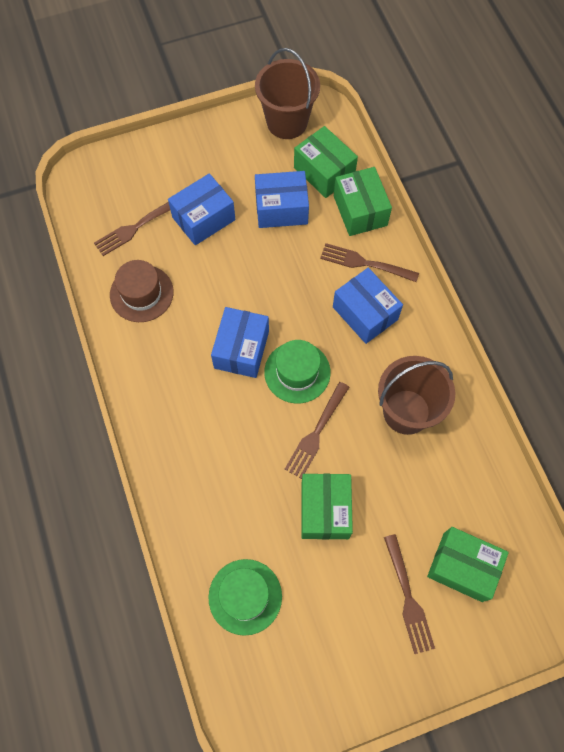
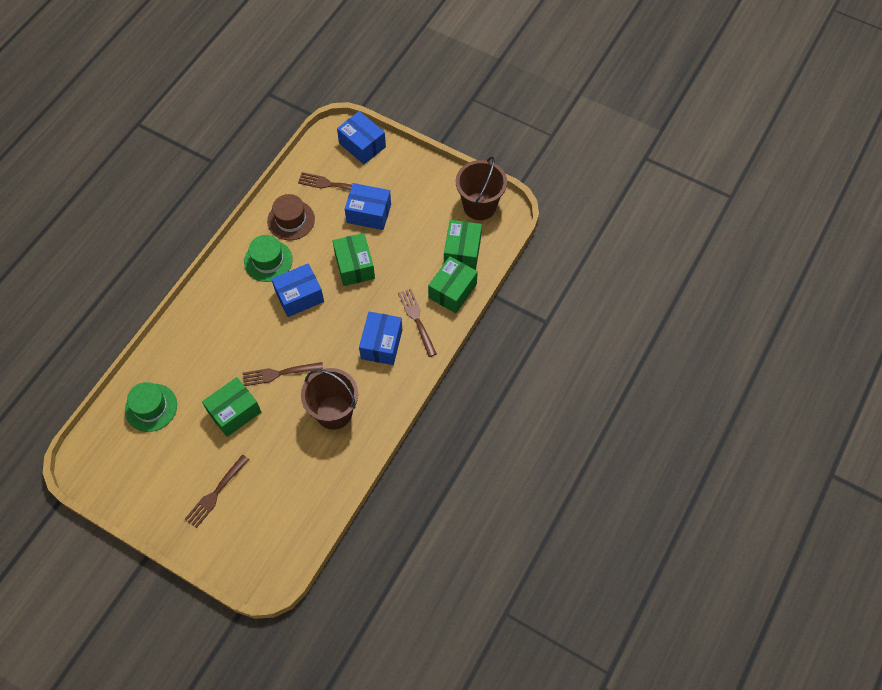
camera: 50 degrees right, 5 degrees down
blue box [255,171,309,228] -> blue box moved to [337,111,386,164]
green hat [264,340,331,403] -> green hat moved to [244,235,293,282]
green box [427,527,509,602] -> green box moved to [333,233,375,286]

